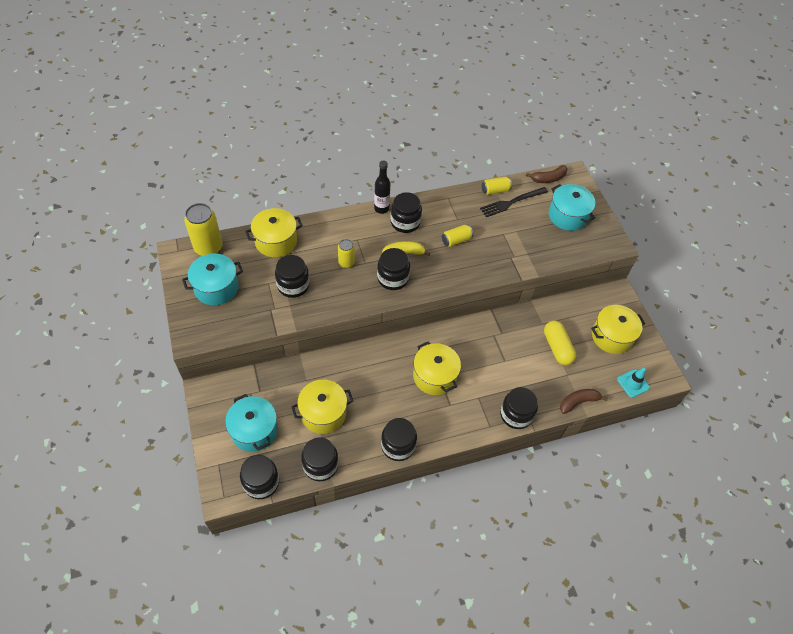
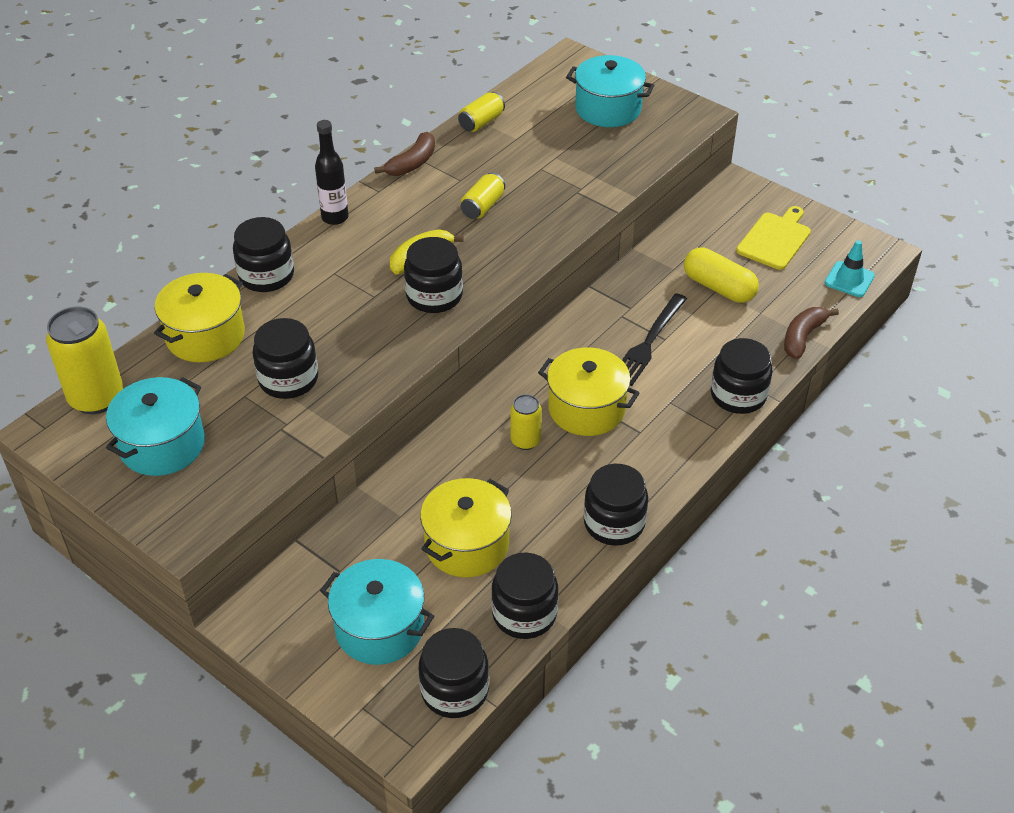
camera: 30 degrees left, 10 degrees down
yellow can [338,239,355,268] -> yellow can moved to [510,394,542,450]
black jar [390,192,422,233] -> black jar moved to [233,217,294,292]
black fork [480,187,548,217] -> black fork moved to [622,293,687,386]
brown banana [526,165,568,183] -> brown banana moved to [374,132,435,176]
yellow pot [591,305,645,354] -> yellow cutting board [736,206,811,270]

